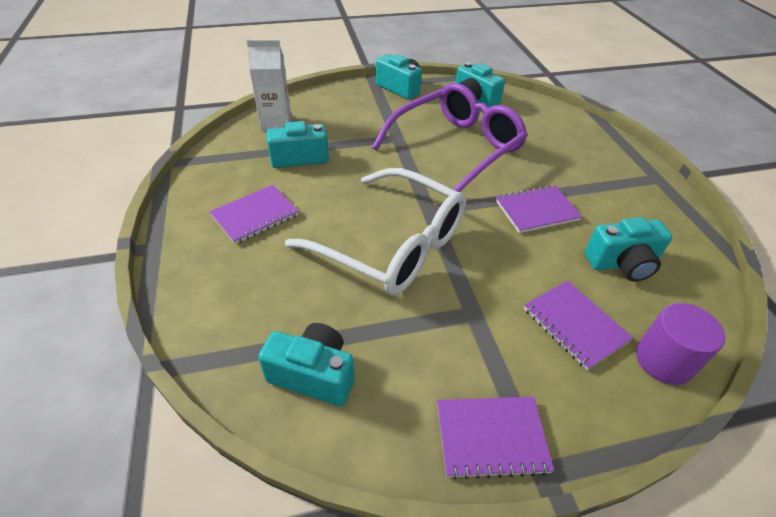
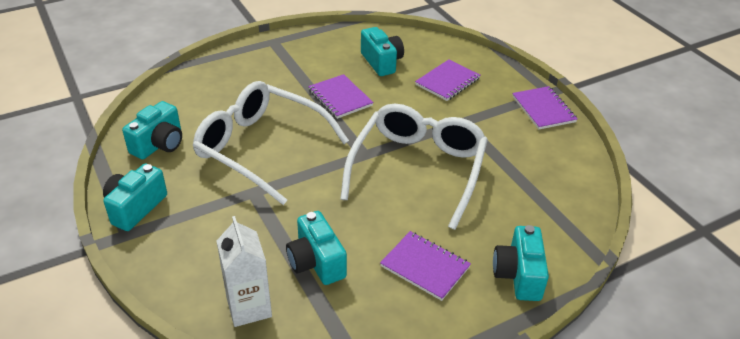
camera: 105 degrees left, 5 degrees down
turquoise camera [258,323,355,406] -> turquoise camera moved to [493,225,549,301]
purple glasses [372,83,528,192] -> white glasses [193,81,349,205]
purple cylinder [636,303,725,385] -> none

